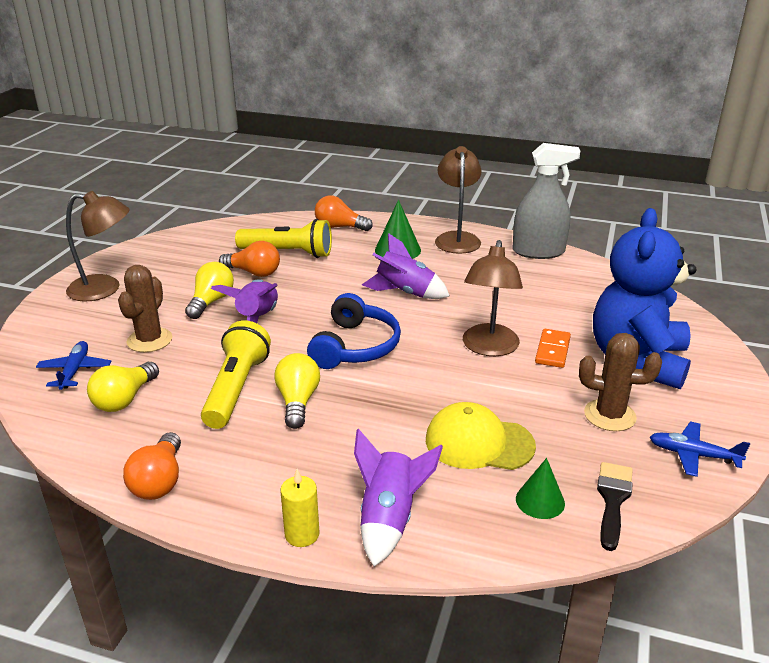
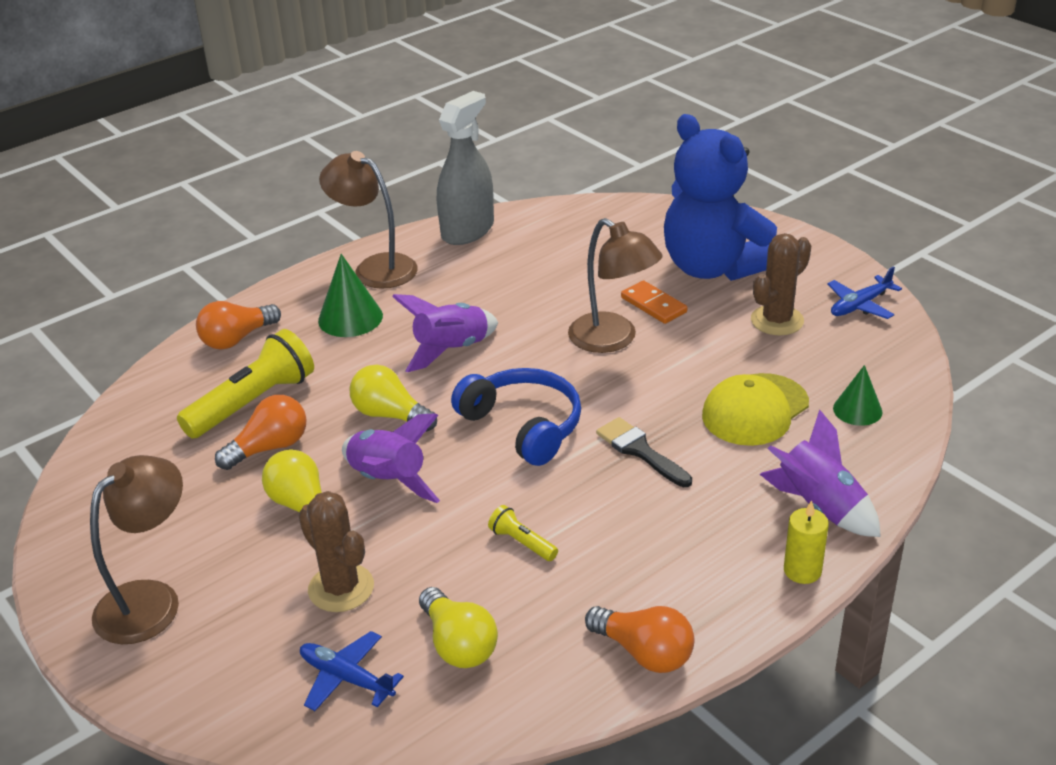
camera: 55 degrees left, 5 degrees up
yellow flashlight [201,320,271,429] -> yellow flashlight [488,505,558,561], size x0.46
yellow light bulb [274,353,320,429] -> yellow light bulb moved to [350,365,437,432]
black brush [597,462,633,551] -> black brush moved to [596,417,692,487]

